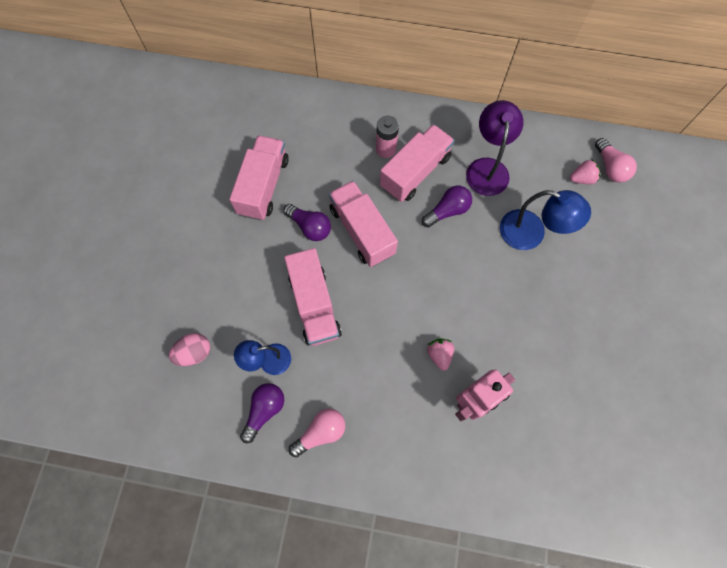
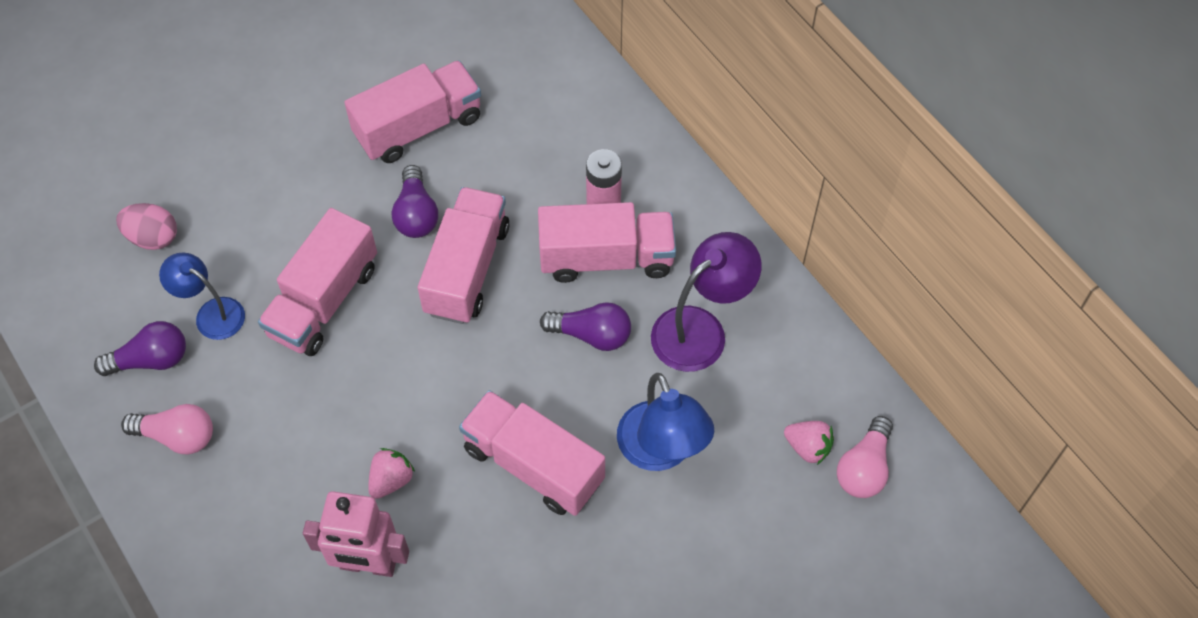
camera: 45 degrees right, 10 degrees down
none -> pink truck [459,390,605,516]

